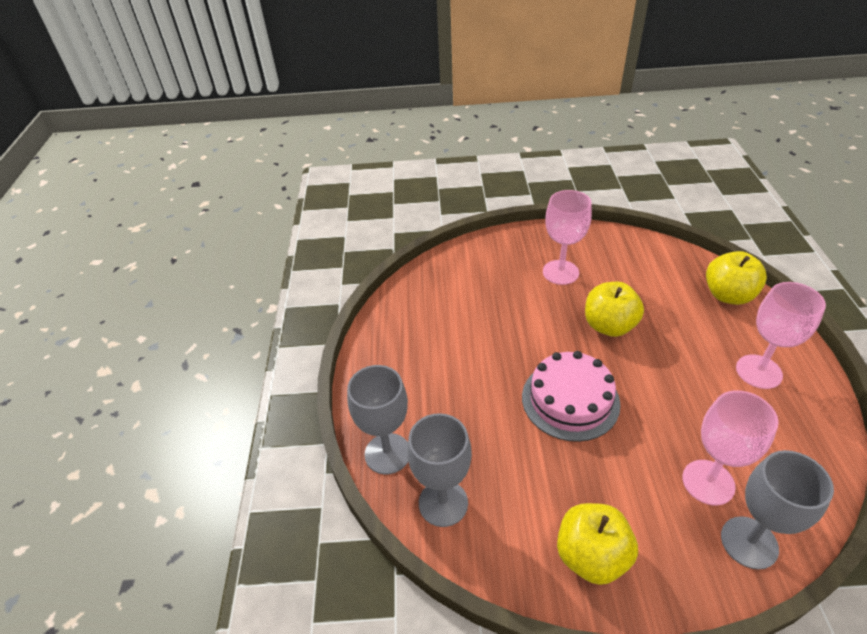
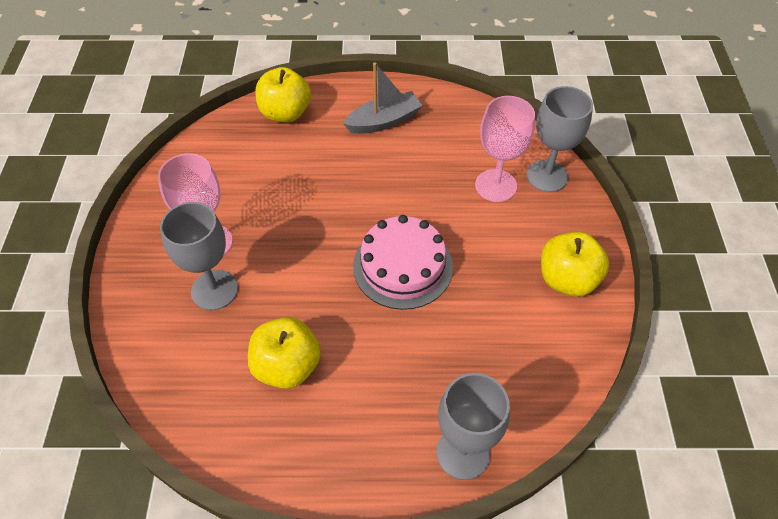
camera: 90 degrees left, 10 degrees up
grey goblet [407,413,472,527] -> grey goblet moved to [160,202,238,310]
yellow apple [585,282,644,337] -> yellow apple moved to [248,317,321,389]
pink goblet [736,282,826,389] -> grey boat [343,62,423,134]

